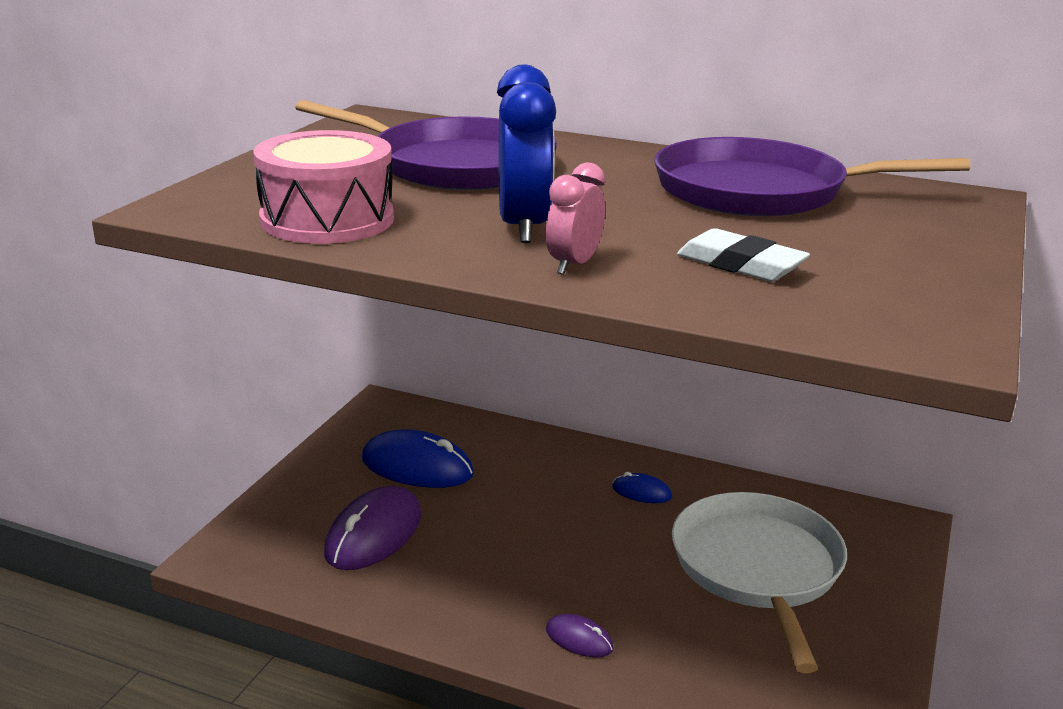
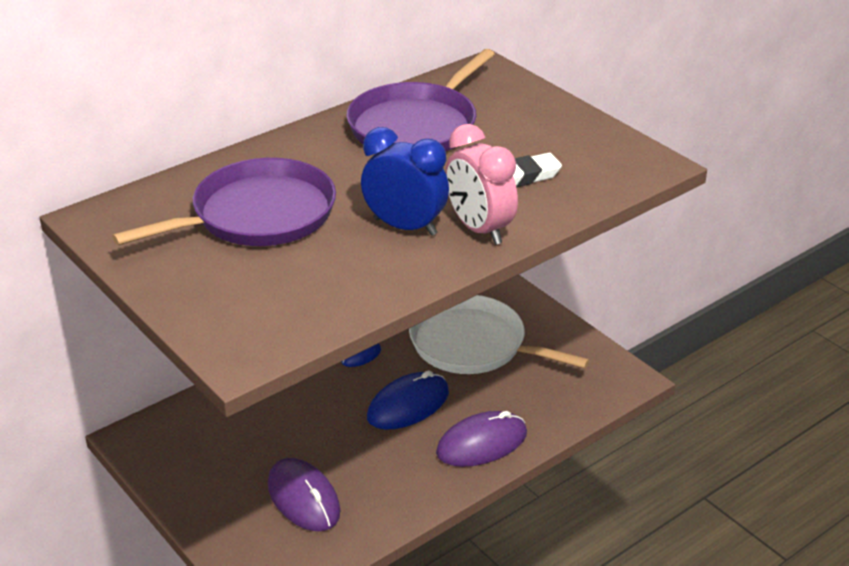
camera: 60 degrees left, 10 degrees up
pink drum [253,130,394,244] -> none
blue mouse [362,429,474,488] -> blue mouse moved to [367,370,449,430]
pink clock [546,162,605,275] -> pink clock [446,124,518,245], size x1.67
purple mouse [546,614,614,657] -> purple mouse [436,411,527,467], size x2.00

